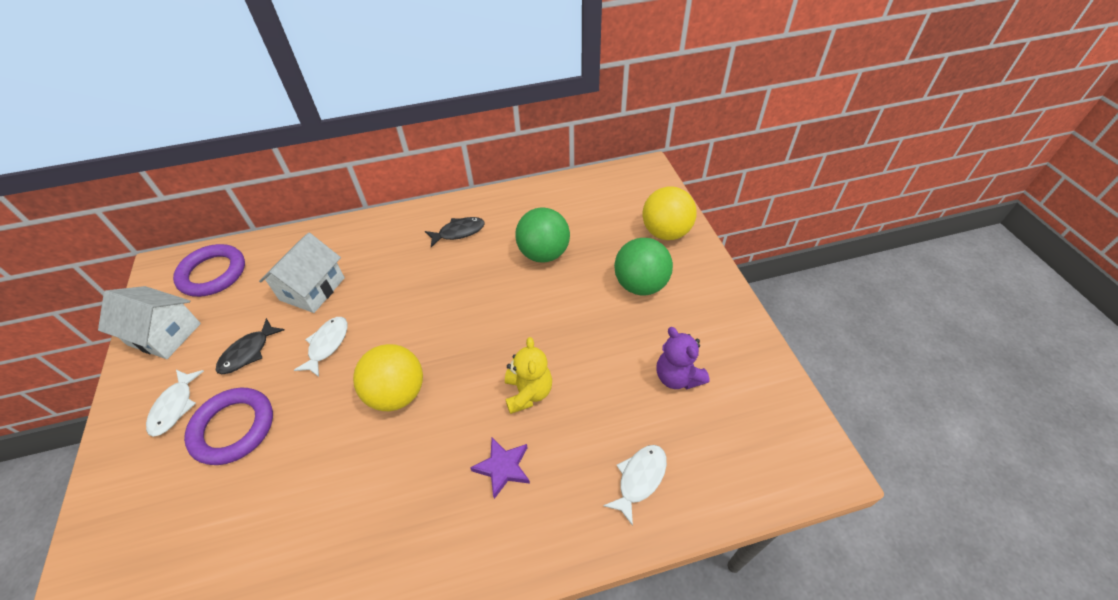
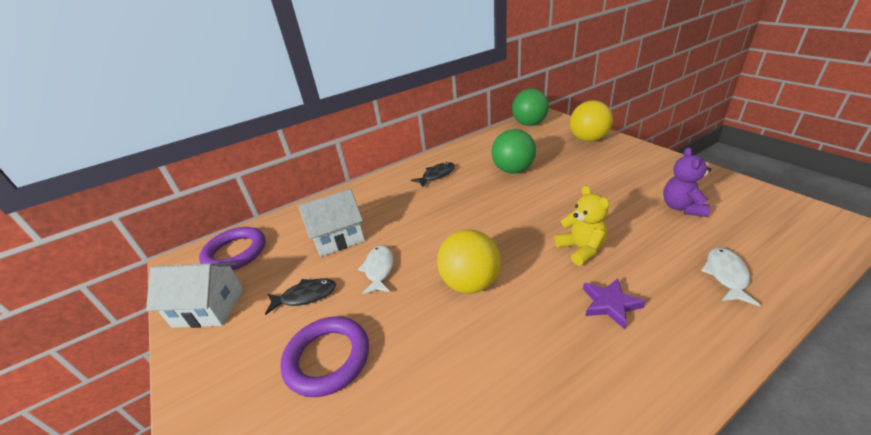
camera: 15 degrees left, 15 degrees down
white fish [146,370,204,437] -> none
black fish [216,318,284,374] -> black fish turned 120 degrees counterclockwise [265,278,336,315]
white house [259,233,345,313] -> white house turned 60 degrees clockwise [298,189,365,257]
green ball [614,238,673,295] -> green ball moved to [512,88,549,126]
purple teddy bear [657,327,710,390] -> purple teddy bear turned 60 degrees clockwise [663,147,711,217]

